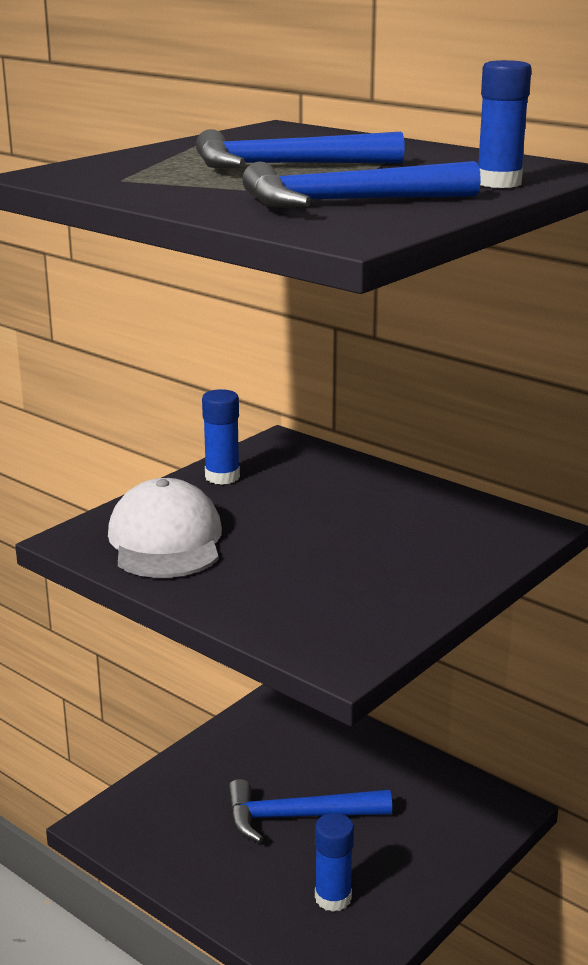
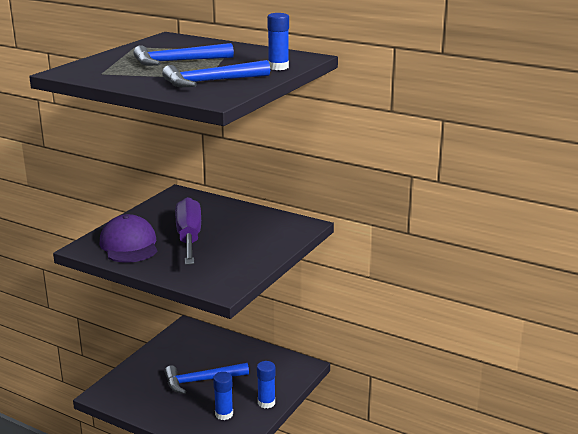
camera: 10 degrees left, 0 degrees up
white cap [108,478,222,578] -> purple cap [100,214,157,263]
blue glue stick [202,389,240,485] -> blue glue stick moved to [257,361,275,408]
none -> purple screwdriver [175,197,201,265]

